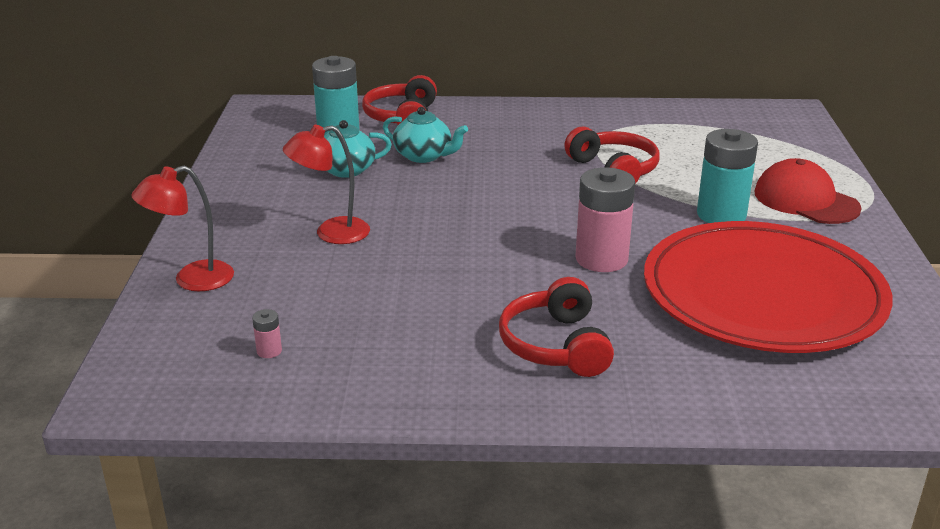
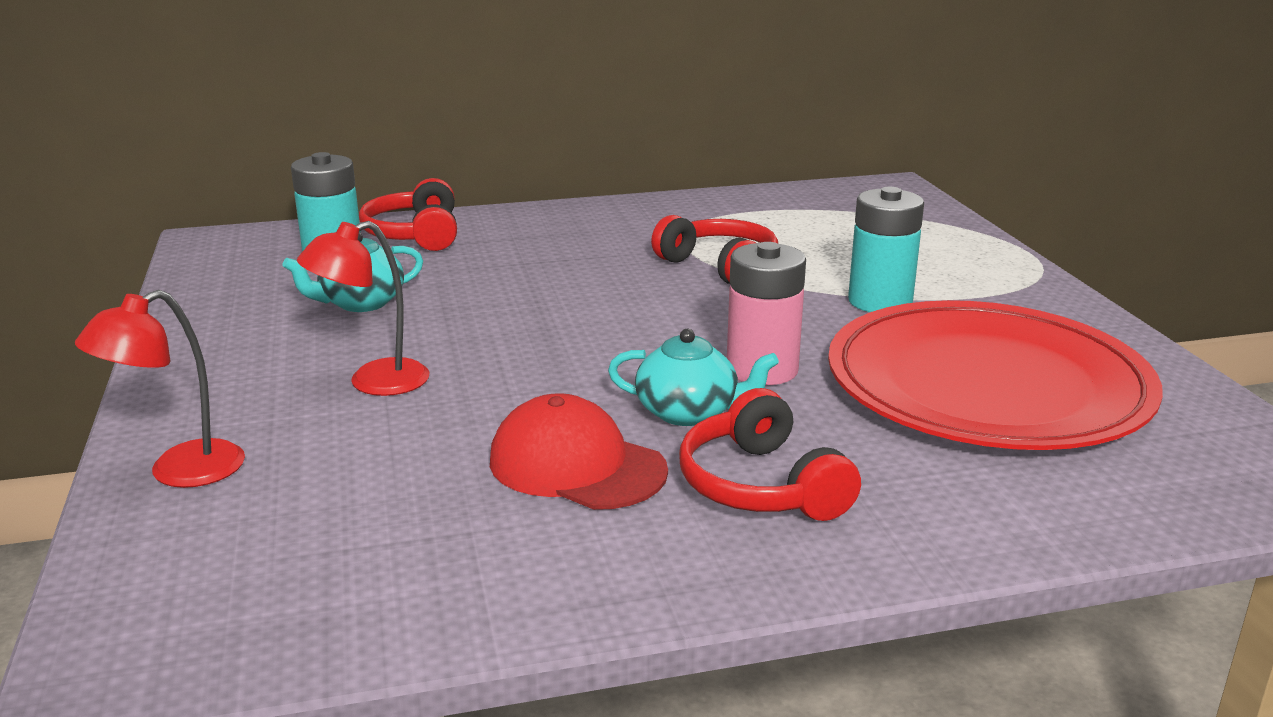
camera: 15 degrees left, 5 degrees down
pink battery [252,309,282,358] -> none
turquoise teapot [383,107,468,163] -> turquoise teapot moved to [608,329,779,426]
red cap [754,158,862,224] -> red cap moved to [490,393,668,510]

